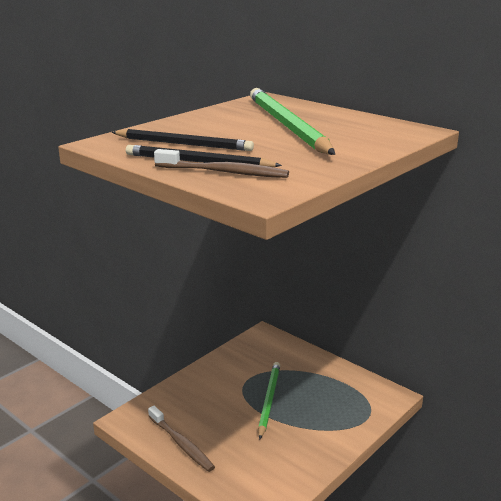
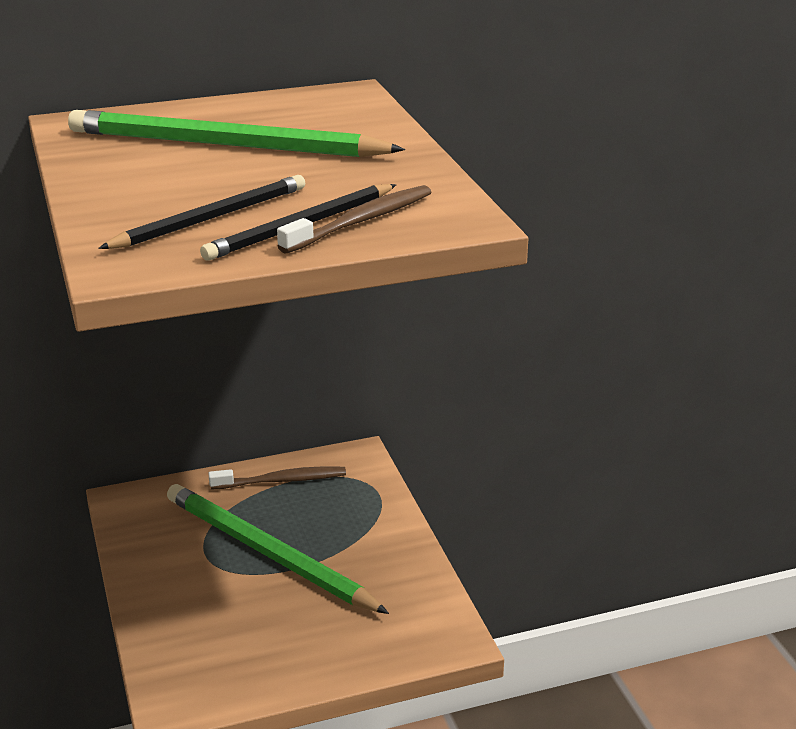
camera: 60 degrees left, 5 degrees up
brown toothbrush [148,406,215,472] -> brown toothbrush moved to [208,466,346,489]
green pencil [258,362,280,440] -> green pencil [167,484,389,614], size x1.63

